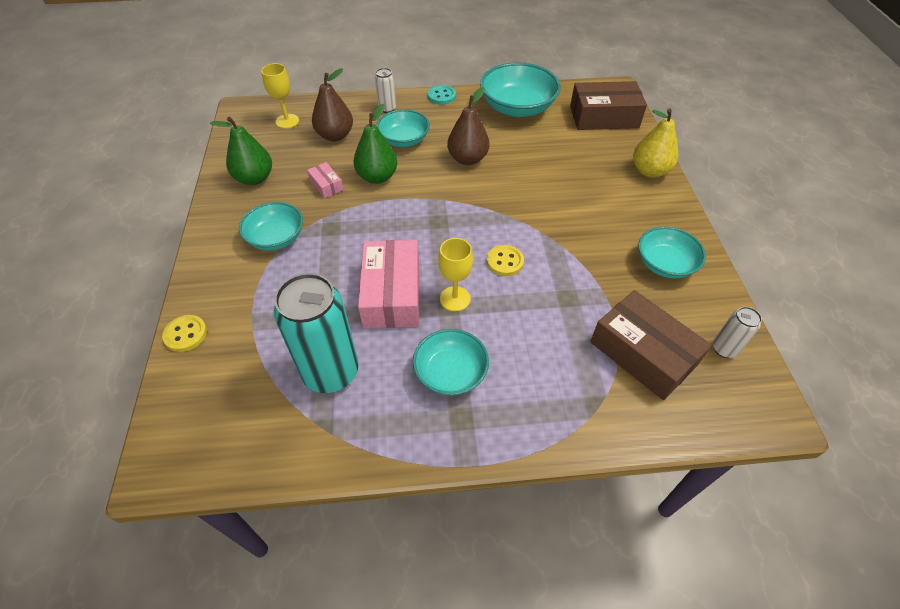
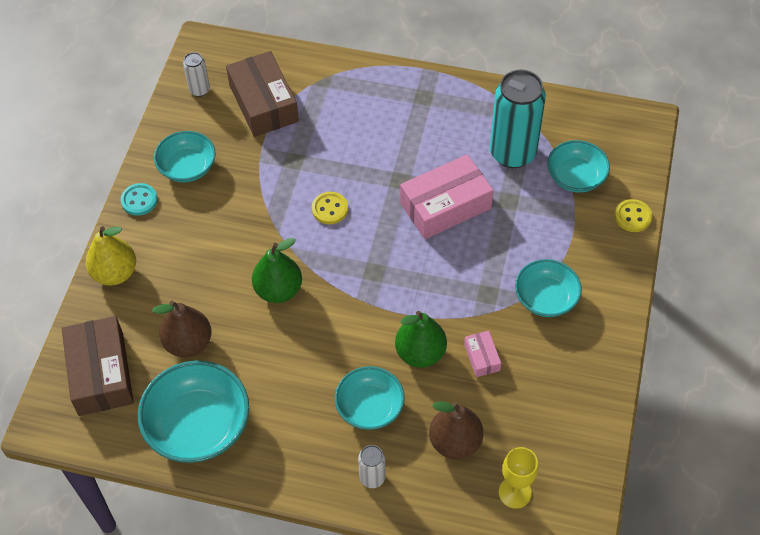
camera: 160 degrees left, 5 degrees up
green pear [210,117,272,185] -> green pear moved to [252,238,302,303]
pink box [358,240,419,328] -> pink box turned 45 degrees clockwise [400,154,493,239]
turquoise bowl [413,329,489,396] -> turquoise bowl moved to [547,140,610,192]
turquoise button [428,85,456,105] -> turquoise button moved to [121,183,158,216]
yellow goblet [438,238,473,311] -> none
brown pear [447,87,490,165] -> brown pear moved to [152,301,212,358]
brown box [570,81,647,130] -> brown box turned 60 degrees clockwise [62,316,134,416]

